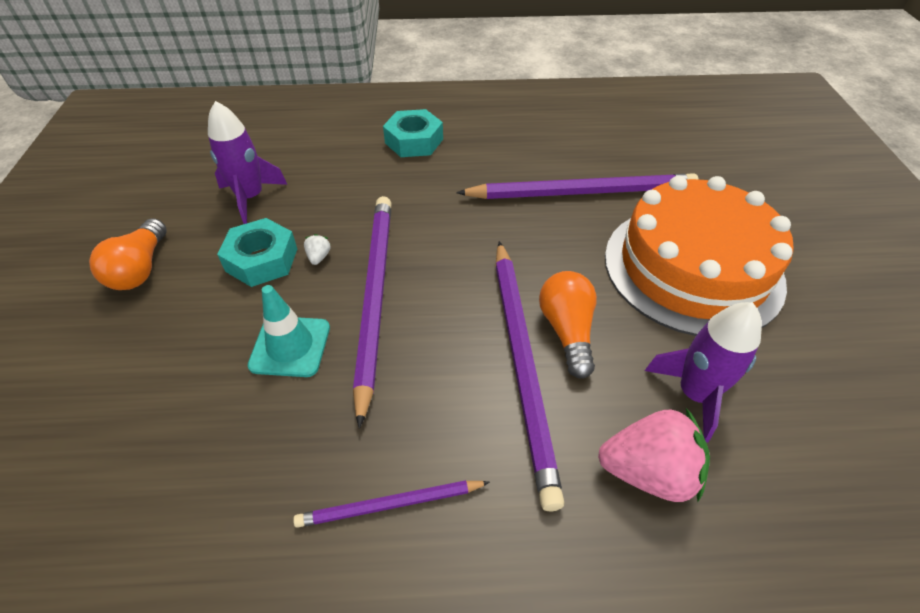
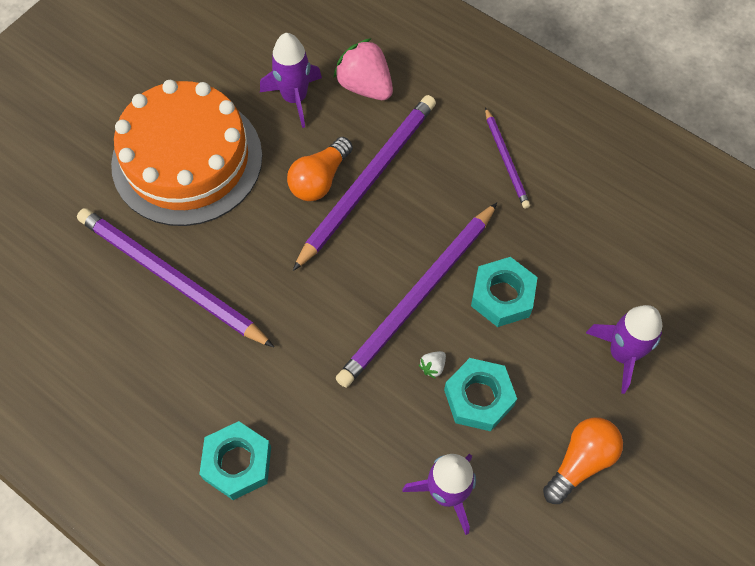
camera: 140 degrees left, 15 degrees up
turquoise traffic cone [248,285,330,377] -> turquoise nut [471,257,538,327]
purple pencil [293,480,490,528] -> purple pencil turned 45 degrees clockwise [485,107,530,209]
none -> purple rocket [586,305,662,394]

